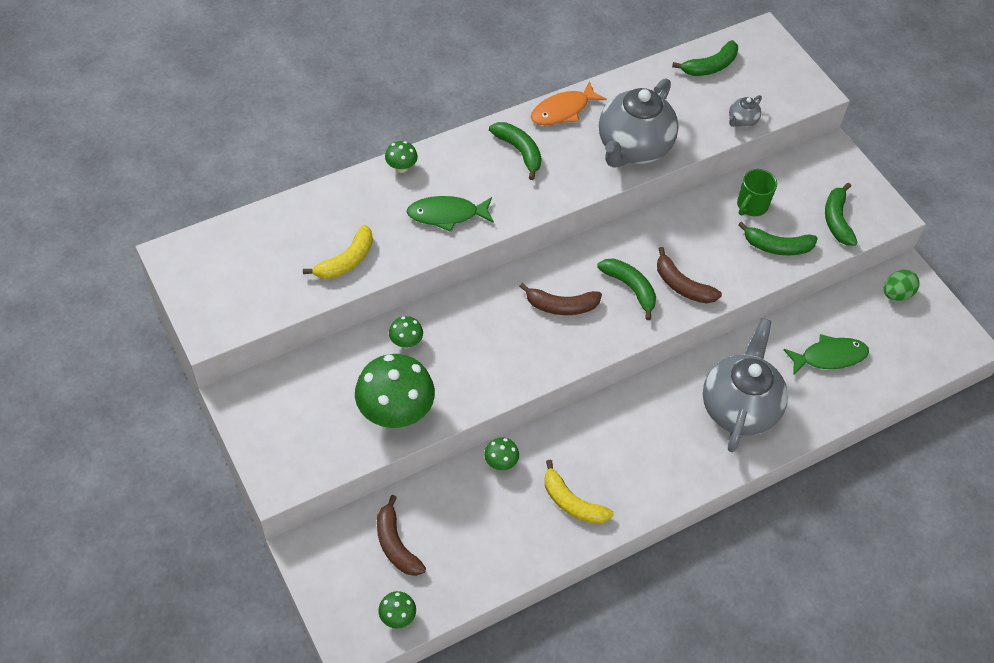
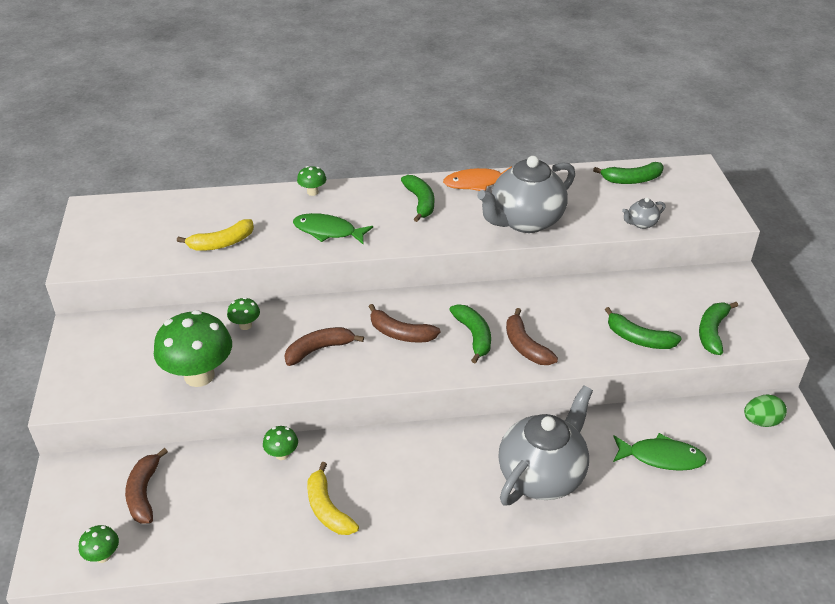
camera: 25 degrees right, 15 degrees down
green mug [737,169,777,216] -> none
none -> brown banana [284,327,364,366]

